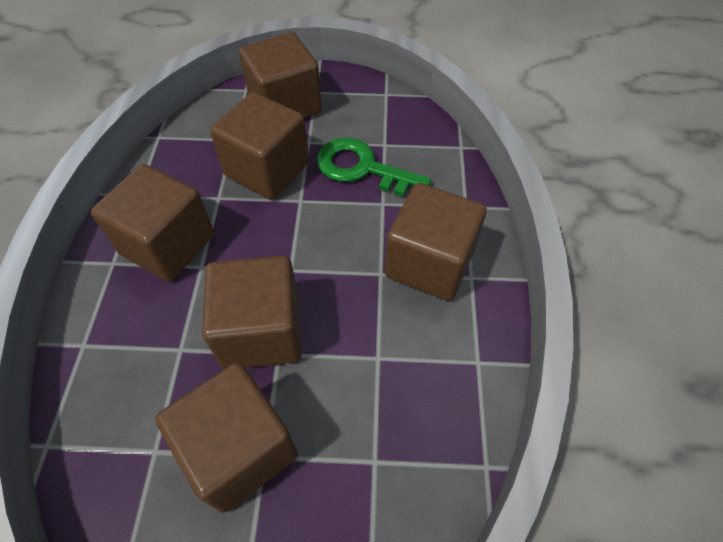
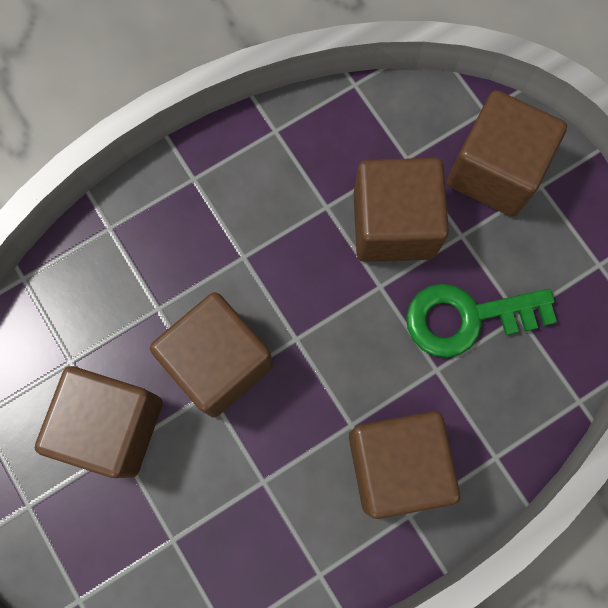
camera: 55 degrees right, 20 degrees up
brown cube [91,164,214,282] -> none
green key [316,137,431,196] -> green key turned 90 degrees counterclockwise [406,284,557,358]

